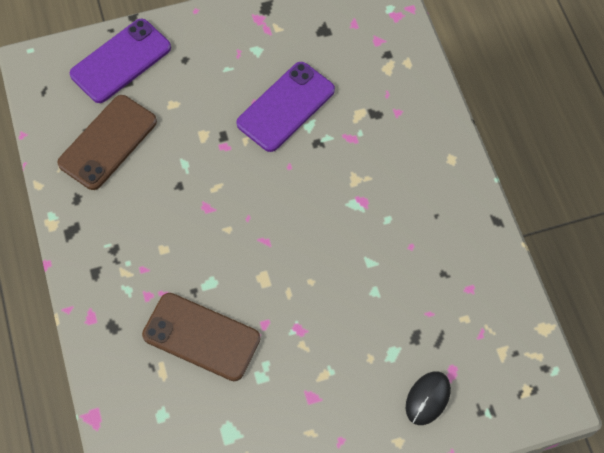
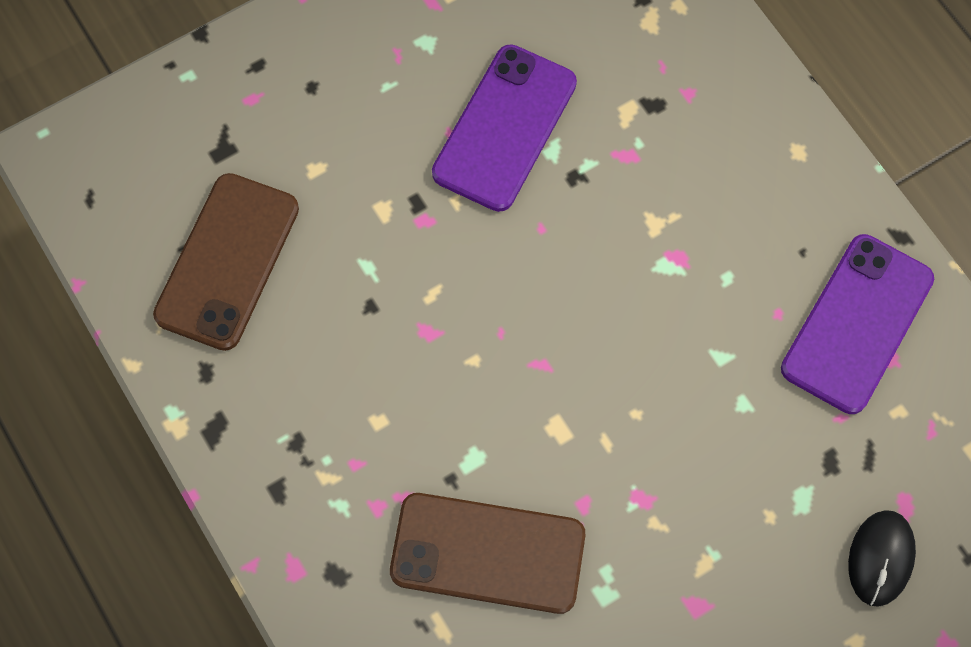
camera: 15 degrees left, 5 degrees up
purple phone [70,18,171,103] -> purple phone moved to [781,234,934,414]

